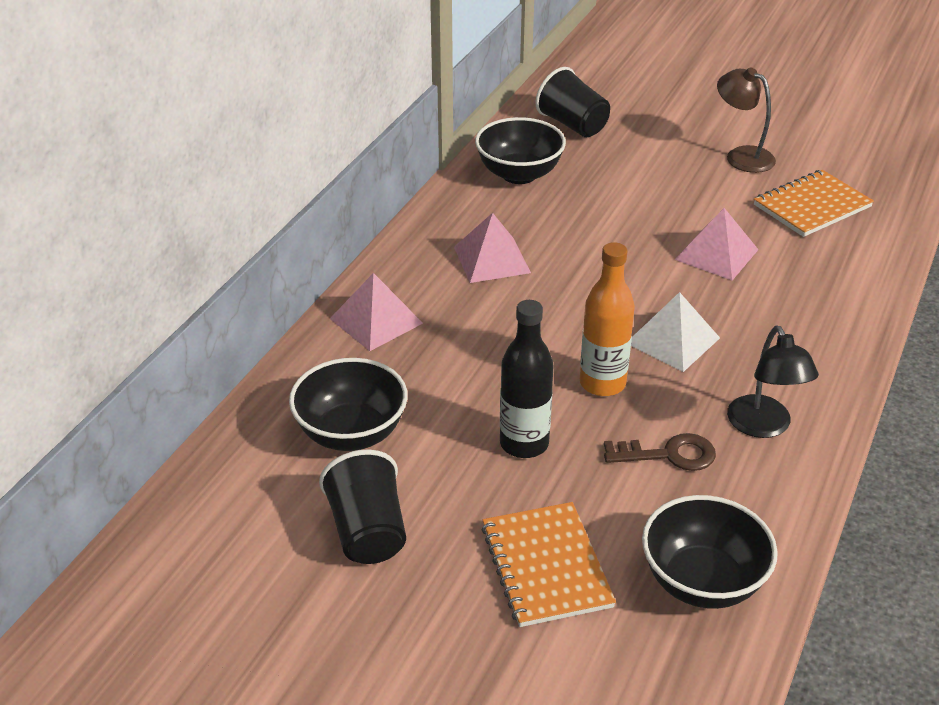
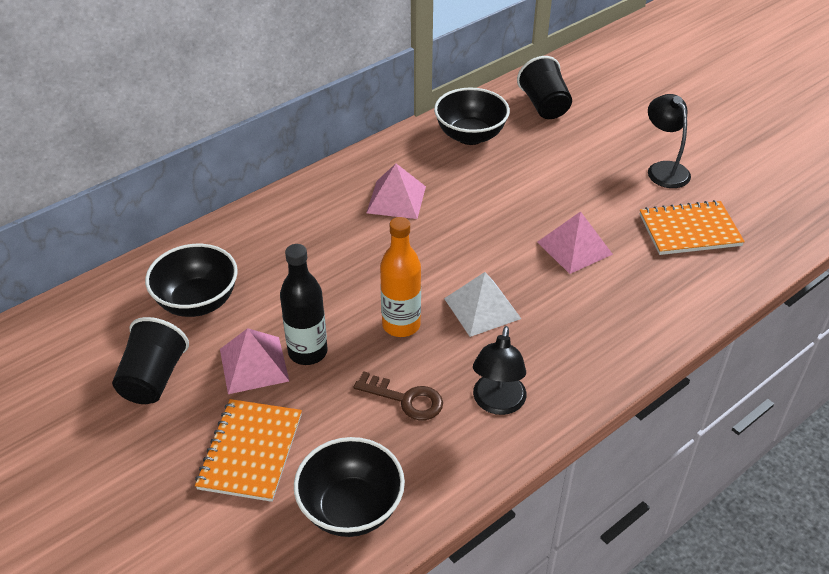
camera: 25 degrees right, 5 degrees up
pink pyramid [330,273,423,351] -> pink pyramid moved to [220,328,289,394]
brown lamp [717,67,776,173] -> black lamp [648,94,691,188]

